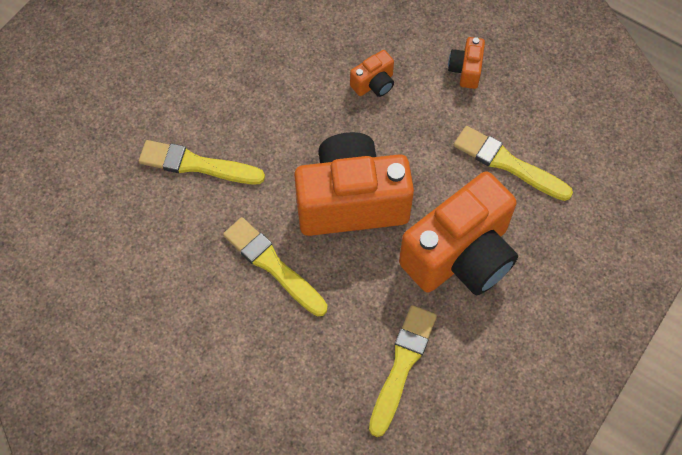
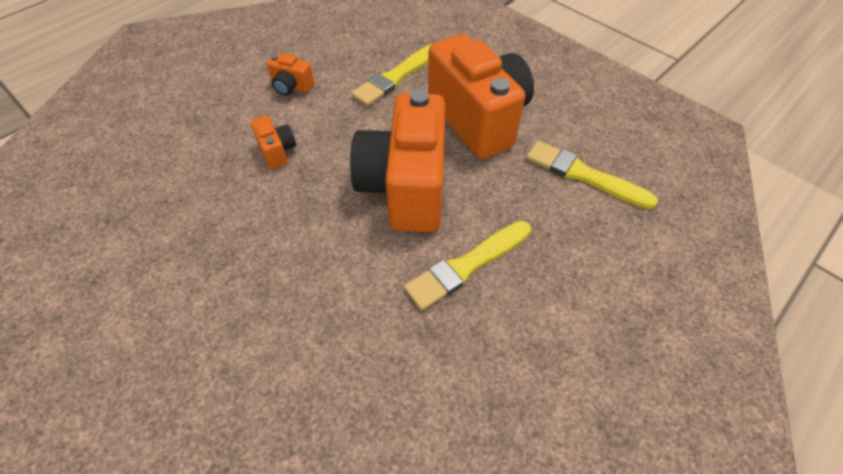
camera: 80 degrees left, 10 degrees down
yellow brush [138,140,265,184] -> none

